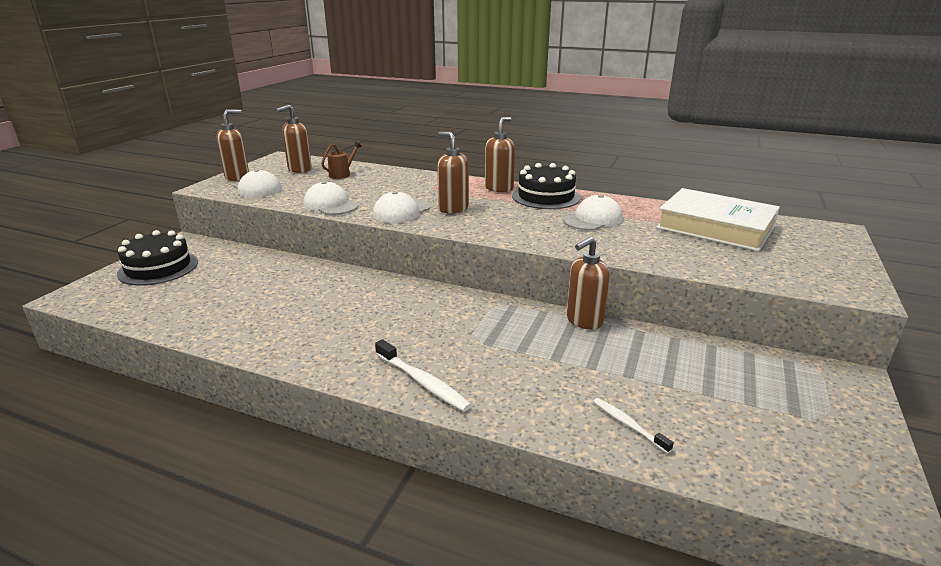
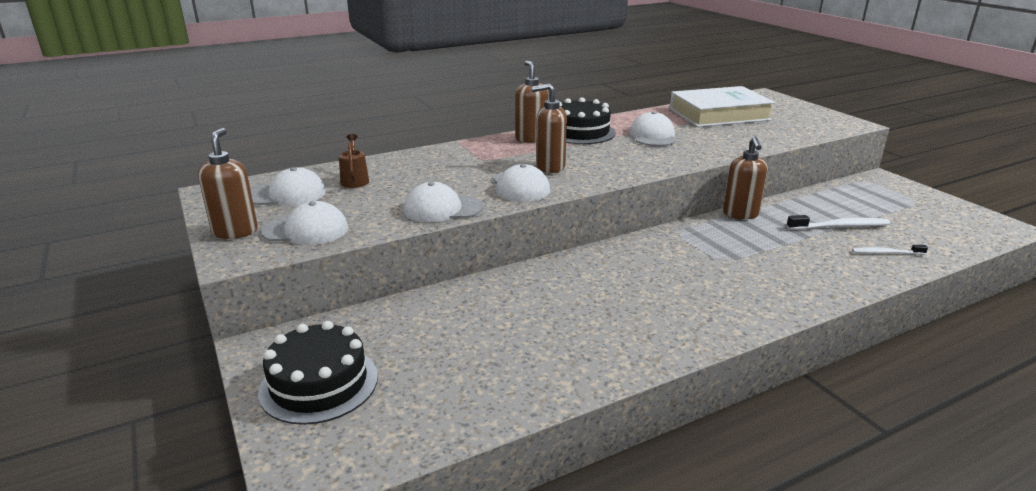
camera: 50 degrees left, 0 degrees up
brown soap dispenser [276,105,312,173] -> white cap [251,167,326,206]
white toothbrush [375,339,471,412] -> white toothbrush moved to [787,215,890,230]

